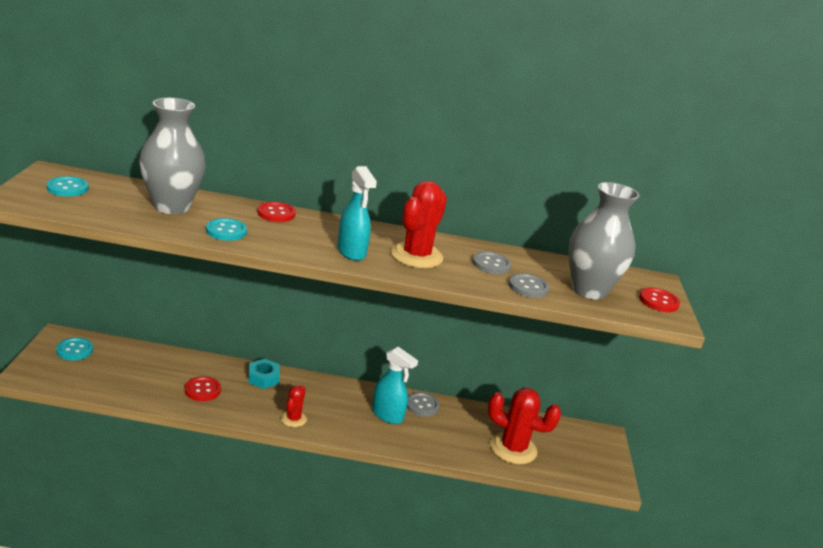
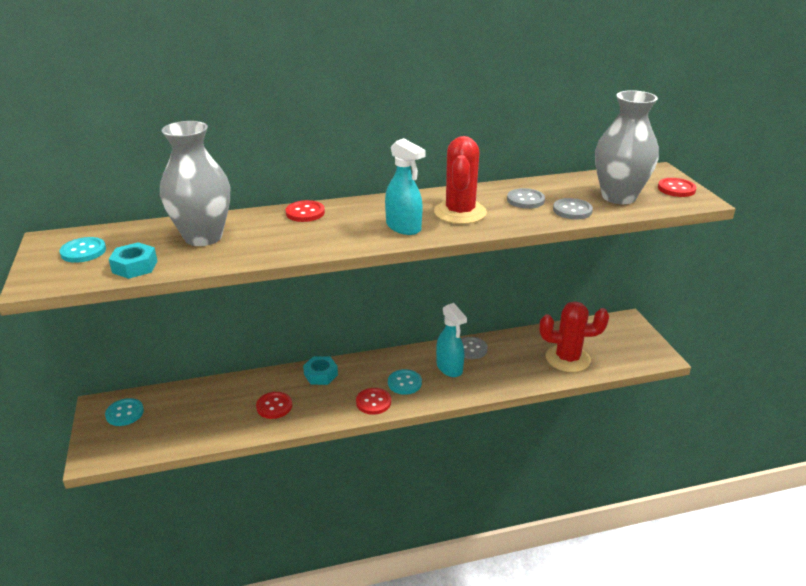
camera: 15 degrees left, 5 degrees up
turquoise button [206,218,247,241] -> turquoise button moved to [388,369,422,395]
red cactus [281,385,307,427] -> red button [356,388,391,415]
turquoise spray bottle [372,347,418,424] -> turquoise spray bottle turned 45 degrees clockwise [436,303,467,377]
none -> turquoise nut [109,242,157,279]

